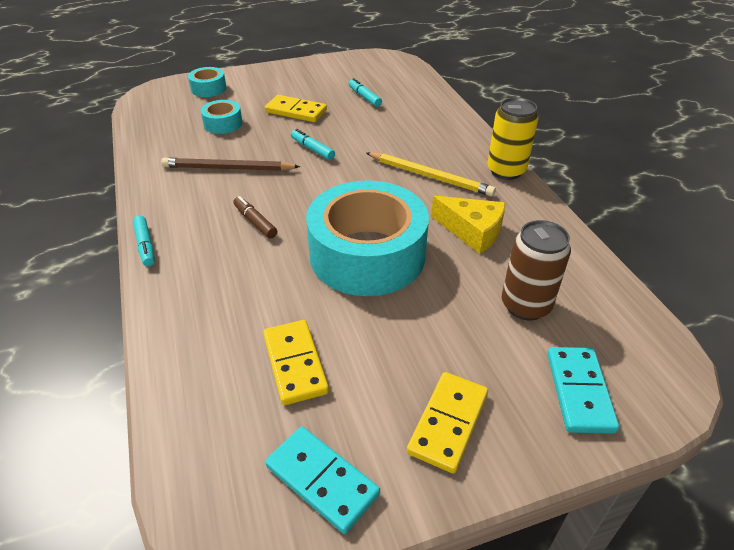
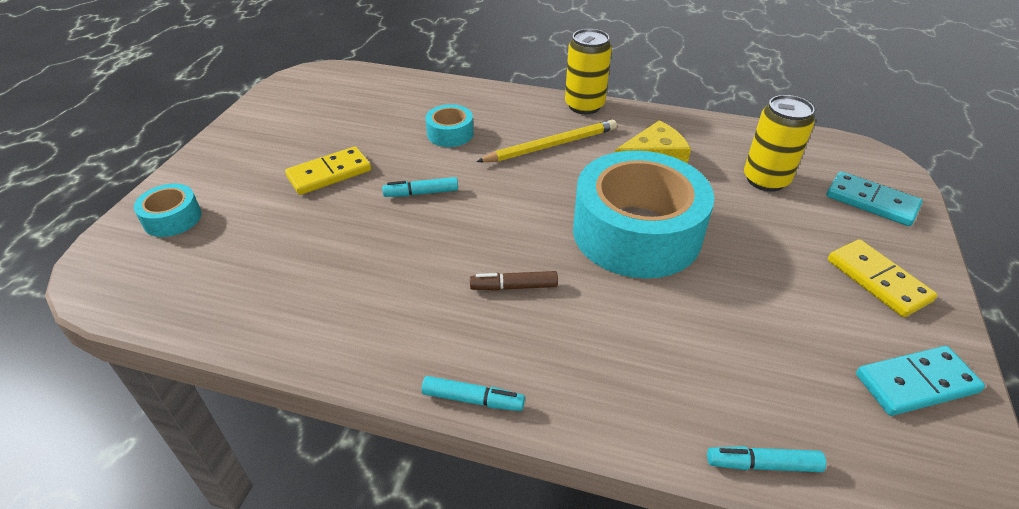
camera: 55 degrees left, 0 degrees up
brown pencil [161,158,300,171] -> none
turquoise tape [201,100,243,134] -> turquoise tape moved to [425,104,473,147]
yellow domino [263,320,329,405] -> none
turquoise marker [349,78,382,107] -> turquoise marker moved to [707,446,826,472]
brown can [502,220,571,320] -> yellow can [744,95,815,192]

